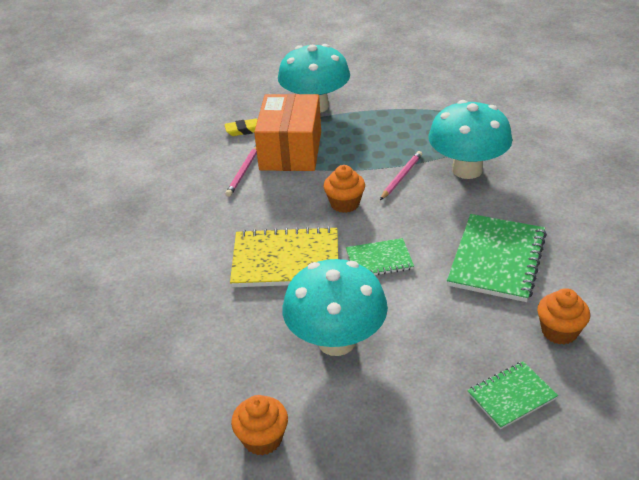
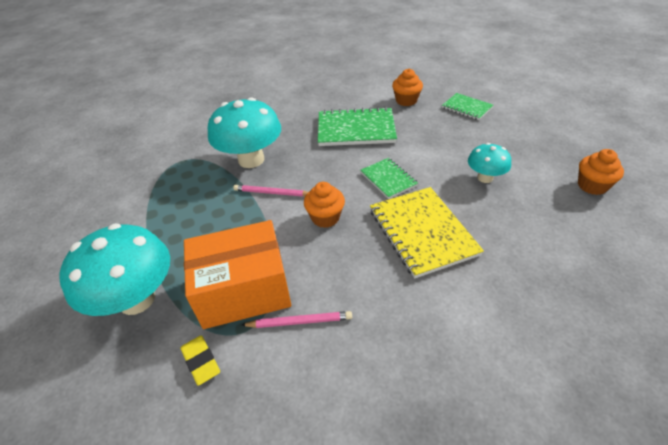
camera: 110 degrees left, 5 degrees up
turquoise mushroom [282,259,388,356] -> turquoise mushroom [468,143,511,183], size x0.53

